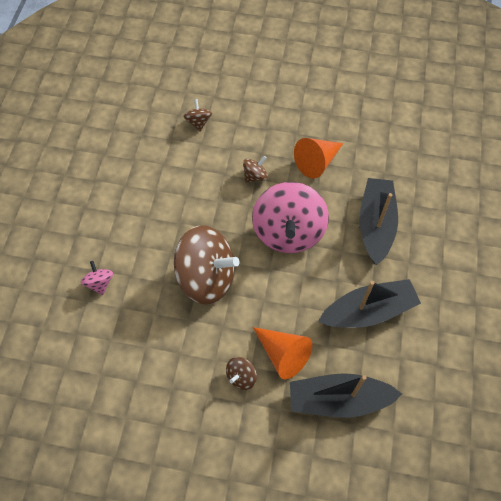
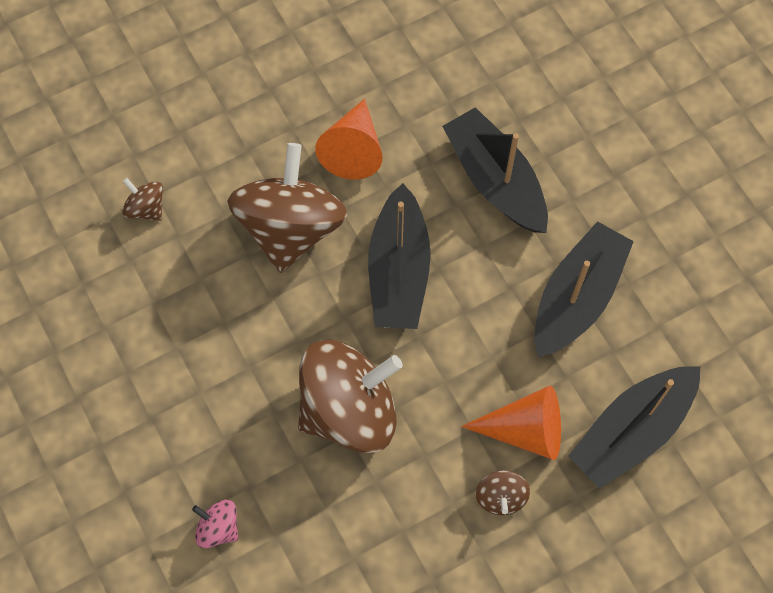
camera: 40 degrees left, 5 degrees up
brown spinning top [243,156,268,183] -> brown spinning top [227,143,347,273], size x2.35
pink spinning top [252,182,329,253] -> black boat [368,183,431,329]

